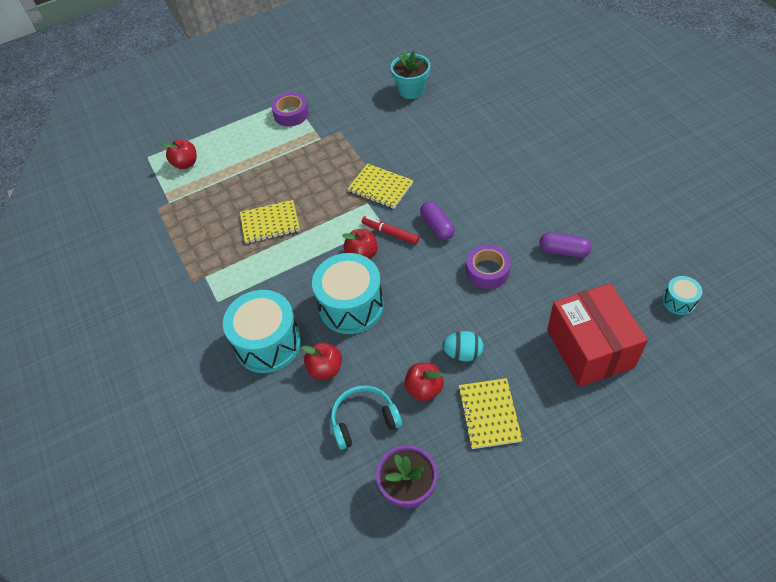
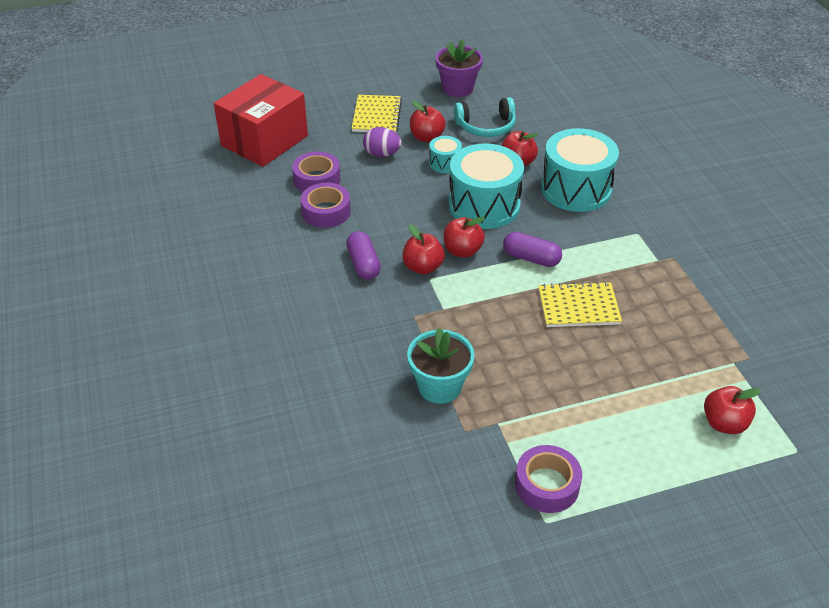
camera: 175 degrees left, 10 degrees down
yellow notebook [348,163,413,209] -> none
red marker [362,216,419,245] -> red apple [402,225,445,275]
turquoise flower pot [391,51,430,99] -> turquoise flower pot moved to [407,328,475,404]
turquoise egg [443,331,483,361] -> purple egg [363,127,402,157]
purple capsule [539,232,592,258] -> purple capsule moved to [503,232,562,267]
red box [547,283,648,387] -> red box turned 45 degrees clockwise [214,74,308,167]
turquoise drum [662,276,702,315] -> turquoise drum moved to [429,136,462,173]
none -> purple tape [292,152,341,192]

